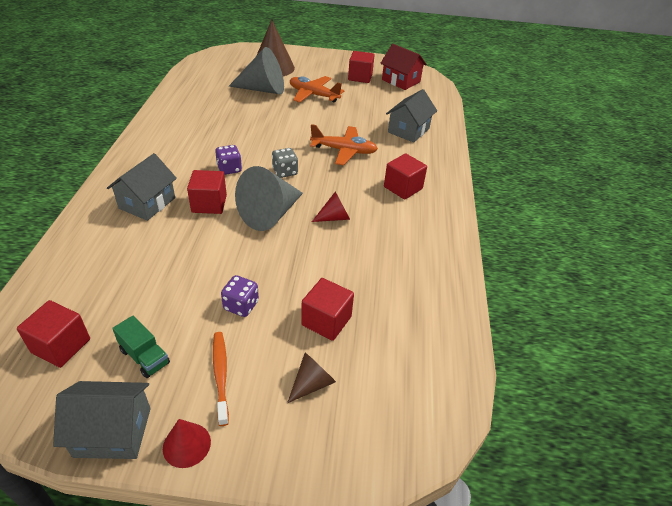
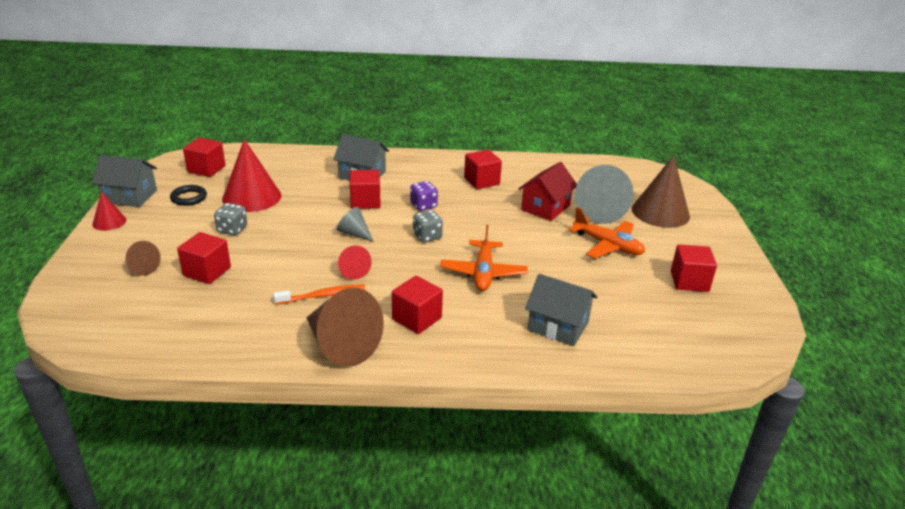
camera: 85 degrees right, 10 degrees down
grey house [53,381,151,459] -> grey house turned 75 degrees counterclockwise [92,155,157,207]
green truck [112,316,170,378] -> black ring [170,185,207,206]
orange toothbrush [213,332,229,426] -> orange toothbrush moved to [273,284,365,305]
purple dice [221,275,259,317] -> grey dice [214,203,247,235]
grey cone [235,166,303,231] -> grey cone [337,207,373,241], size x0.51
orange plane [290,76,344,103] -> orange plane turned 105 degrees clockwise [569,207,645,258]
red house [380,44,427,90] -> red house moved to [518,162,577,221]
none -> red cone [222,139,281,212]
none -> brown cone [306,288,384,367]
none -> red cube [464,150,502,189]

